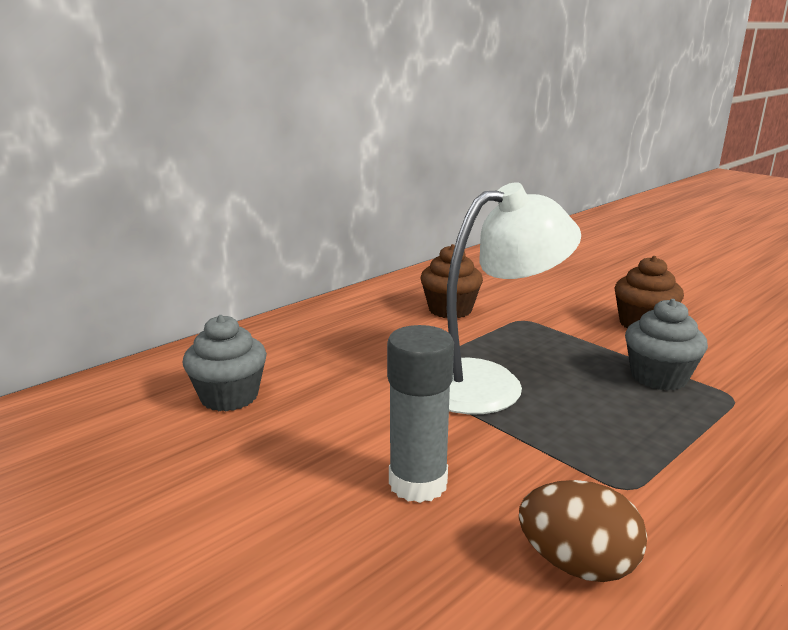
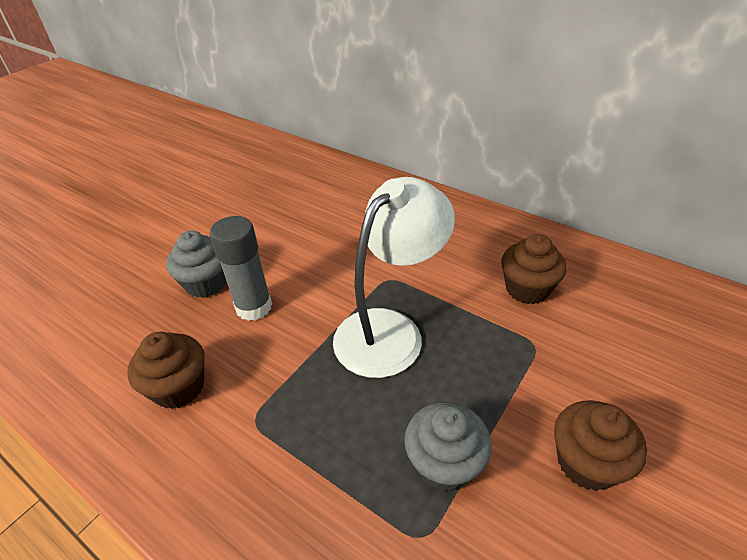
camera: 80 degrees right, 20 degrees up
grey cupcake [183,315,267,412] -> grey cupcake moved to [166,231,226,298]
white lamp [447,182,581,414] -> white lamp turned 105 degrees counterclockwise [333,177,455,378]
brown egg [519,480,647,582] -> brown cupcake [127,332,205,409]

